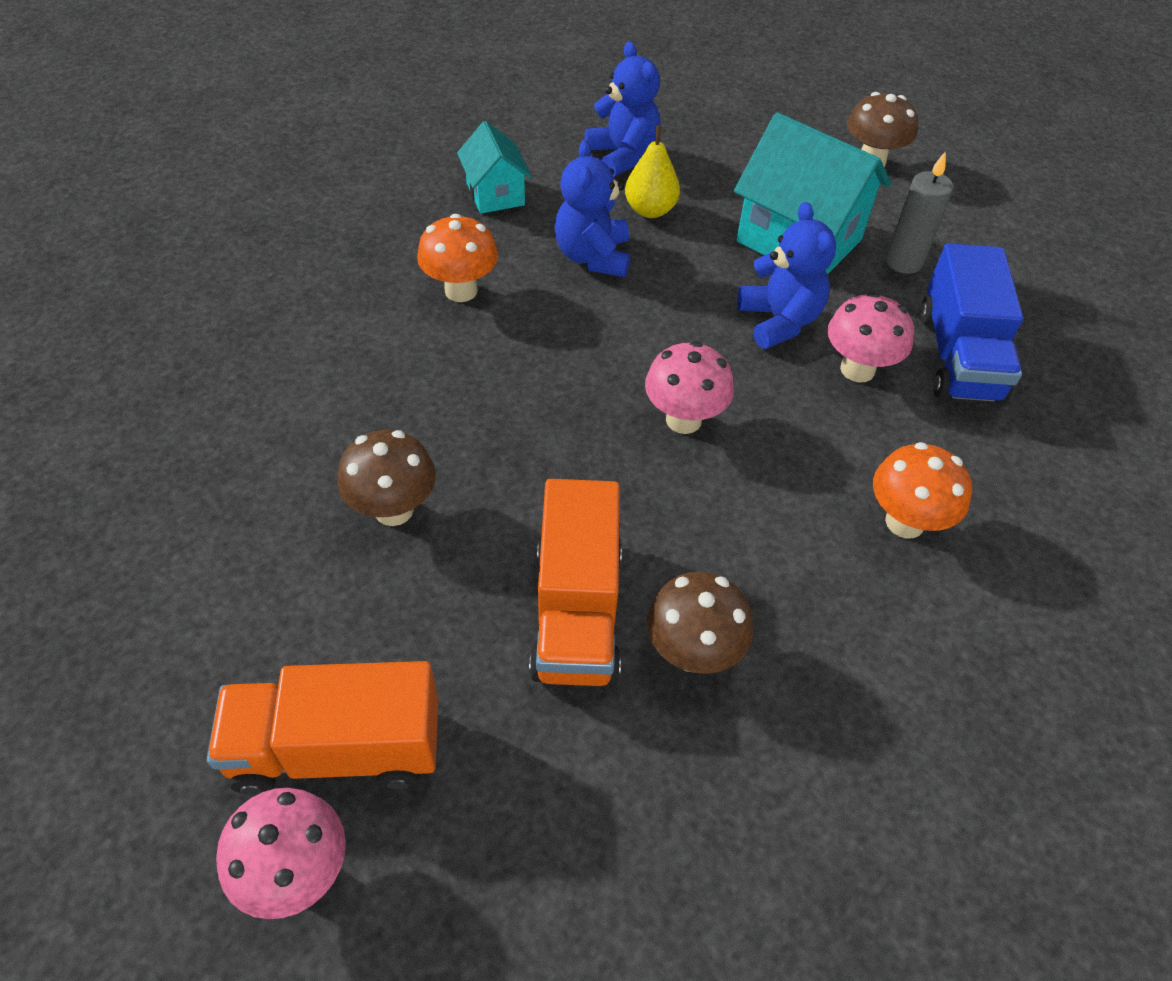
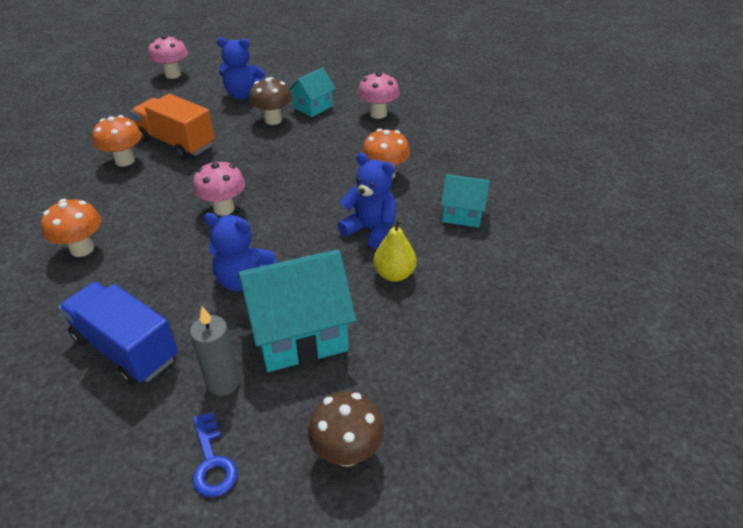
camera: 125 degrees right, 10 degrees down
orange truck [207,661,438,795] -> none
blue teddy bear [585,41,660,177] -> blue teddy bear moved to [217,37,265,100]
brown mushroom [647,572,753,674] -> orange mushroom [92,115,142,167]
pink mushroom [827,292,914,383] -> pink mushroom moved to [358,72,400,119]
none -> blue key [193,412,238,497]
none -> turquoise house [289,67,336,117]

